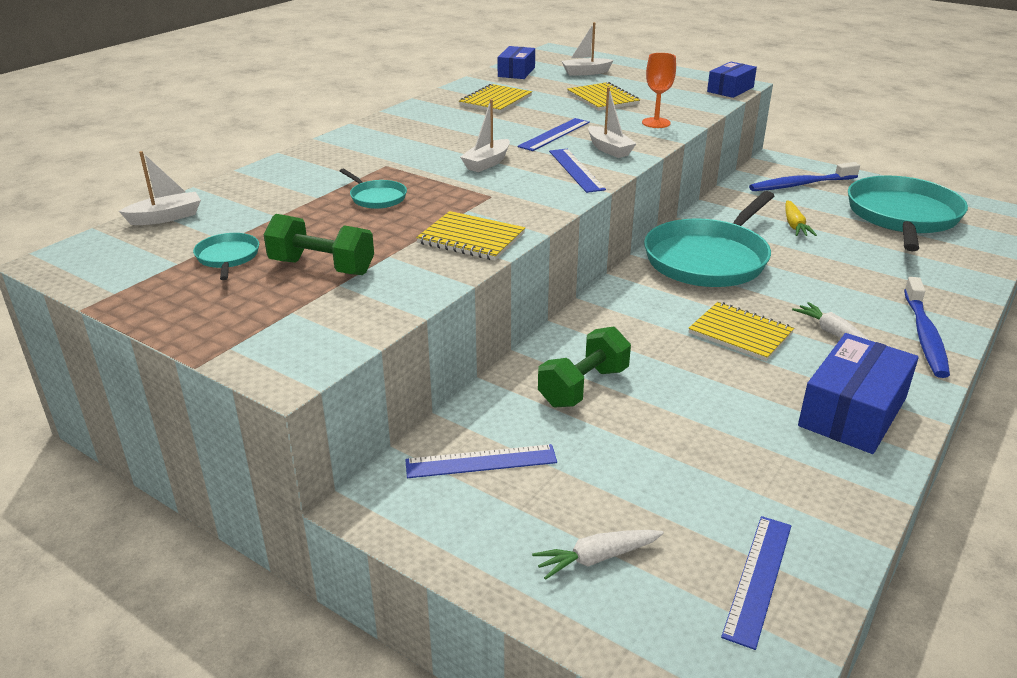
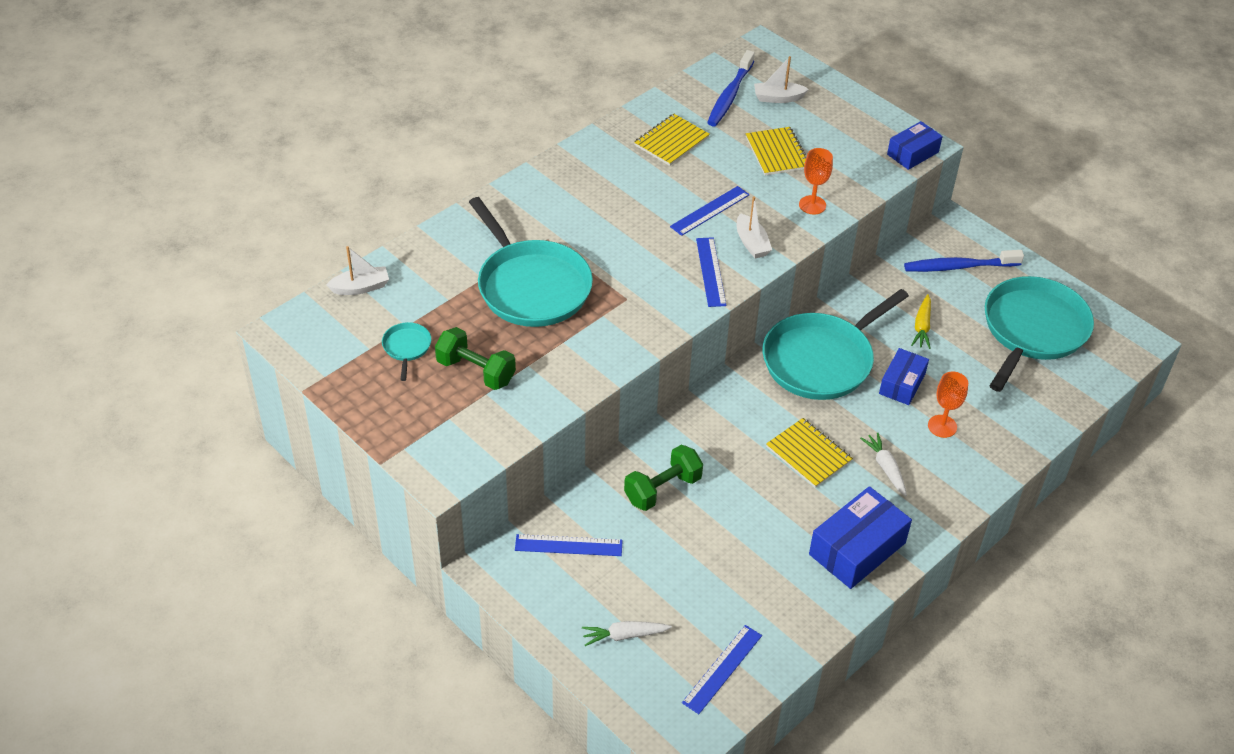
camera: 10 degrees right, 15 degrees up
turquoise pan [340,169,407,209] -> turquoise pan [469,197,593,327], size x2.39
yellow notebook [416,211,525,261] -> none
white boat [460,99,510,172] -> none
blue box [498,46,535,79] -> blue box moved to [879,348,929,405]
blue toothbrush [904,277,950,378] -> blue toothbrush moved to [707,50,755,127]
none -> orange goblet [928,372,968,438]

